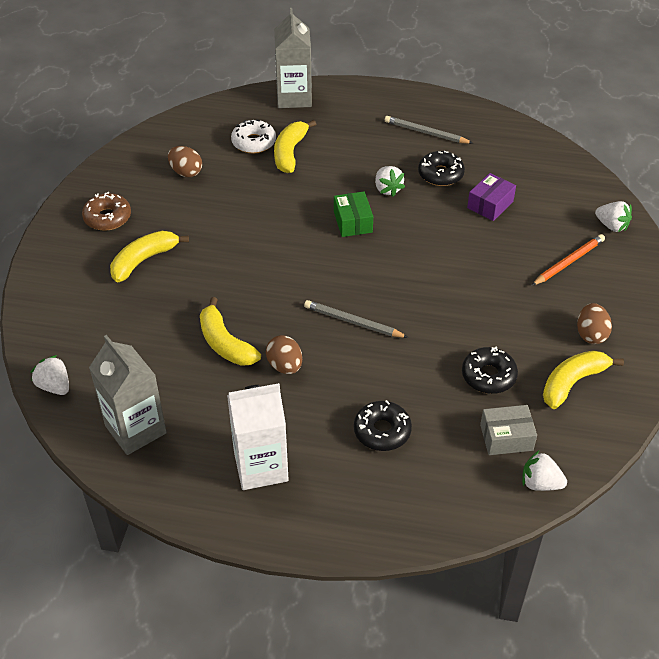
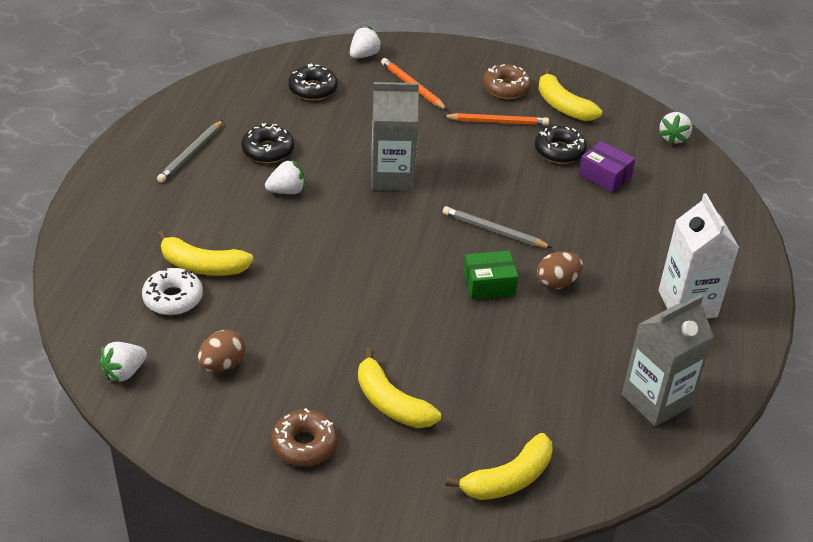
camera: 90 degrees left, 5 degrees down
white strawberry [30,355,69,395] -> white strawberry moved to [99,342,147,383]
yellow banana [200,297,261,366] -> yellow banana moved to [446,433,553,500]
grey carton [274,8,312,108] -> grey carton moved to [372,82,419,191]
grey pencil [304,300,409,338] -> grey pencil turned 90 degrees clockwise [443,206,552,248]
green box [334,192,373,237] -> green box moved to [463,251,519,300]
black donut [354,400,412,451] -> black donut moved to [288,63,338,100]
purple box [467,173,516,221] -> purple box moved to [579,141,635,193]
grey box [480,405,537,455] -> none
brown egg [577,303,612,344] -> brown donut [483,64,531,99]
none -> orange pencil [442,113,549,125]

